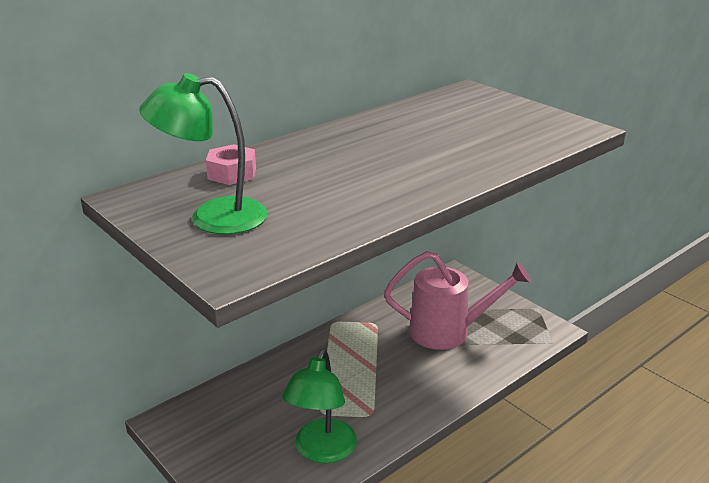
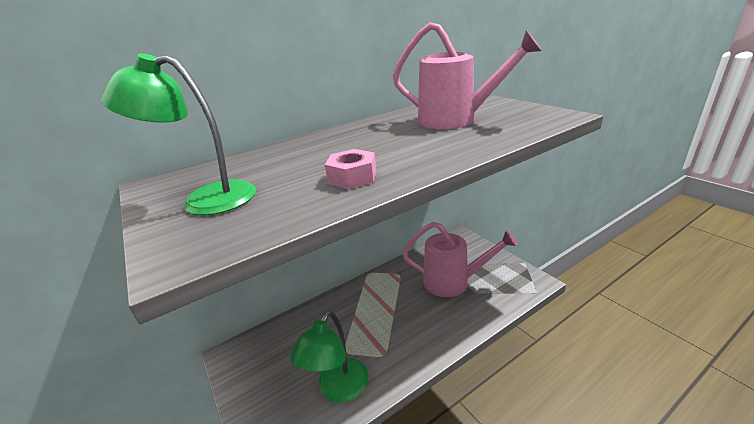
camera: 10 degrees right, 0 degrees up
pink nut [206,144,256,185] -> pink nut moved to [325,149,376,189]
none -> pink watering can [393,22,542,129]

